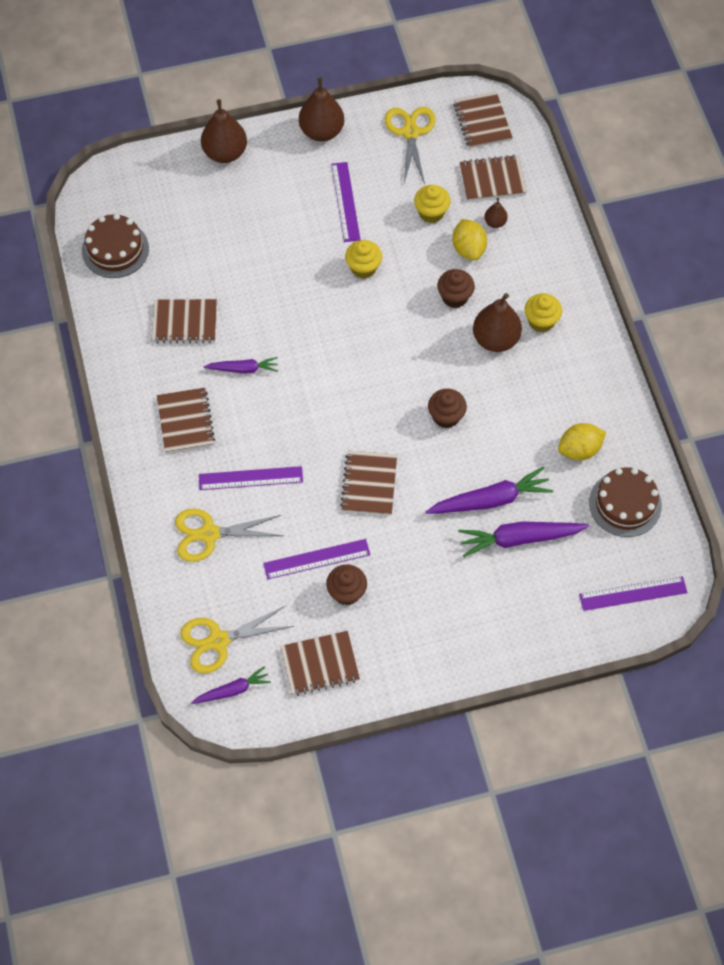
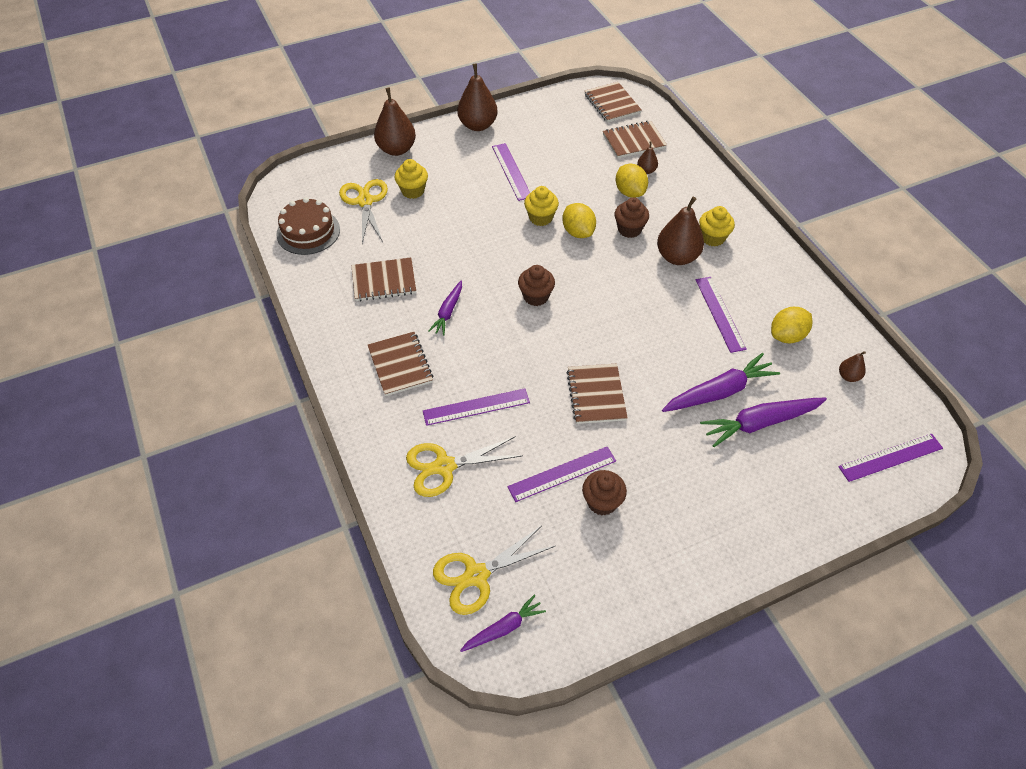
camera: 10 degrees left, 10 degrees down
purple carrot [203,357,278,373] -> purple carrot turned 120 degrees clockwise [428,281,462,335]
brown notebook [280,631,360,696] -> none
yellow scissors [385,107,436,184] -> yellow scissors moved to [339,179,388,243]
yellow cupcake [414,185,451,223] -> yellow cupcake moved to [394,159,428,199]
brown cupcake [428,389,467,428] -> brown cupcake moved to [518,265,555,306]
brown cake [589,467,662,537] -> brown pear [839,351,866,382]
none -> yellow lemon [562,203,596,238]
none -> purple ruler [696,277,747,353]

